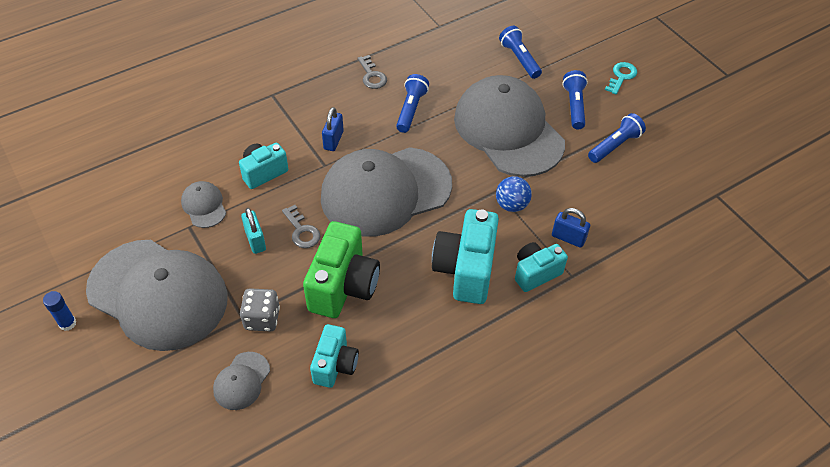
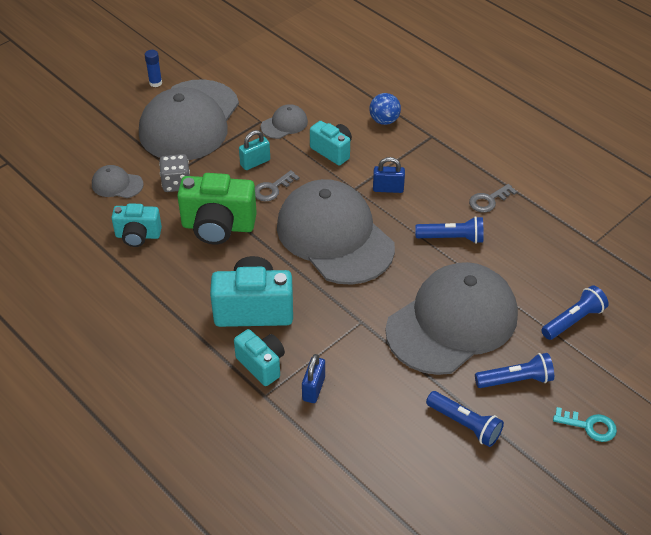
camera: 80 degrees right, 5 degrees down
blue ball [496,176,532,212] -> blue ball moved to [369,93,401,125]

